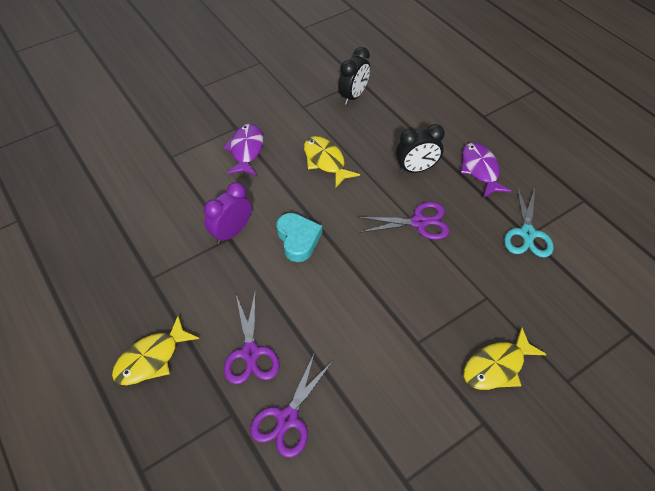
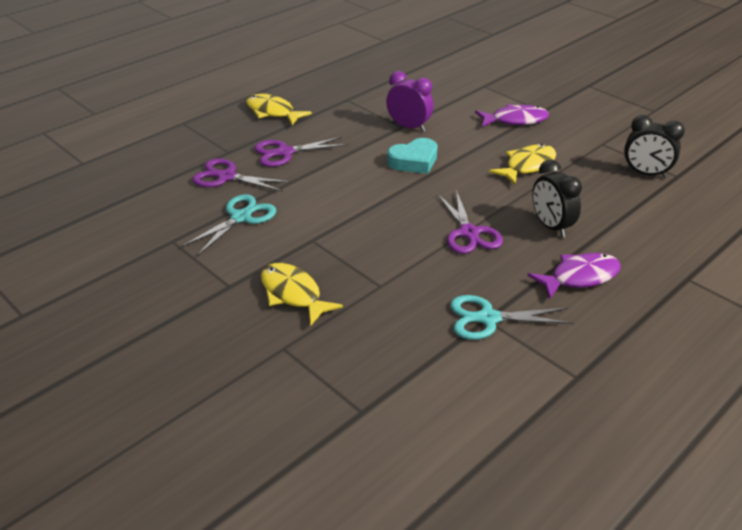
camera: 80 degrees right, 15 degrees down
none -> turquoise scissors [182,194,276,256]

